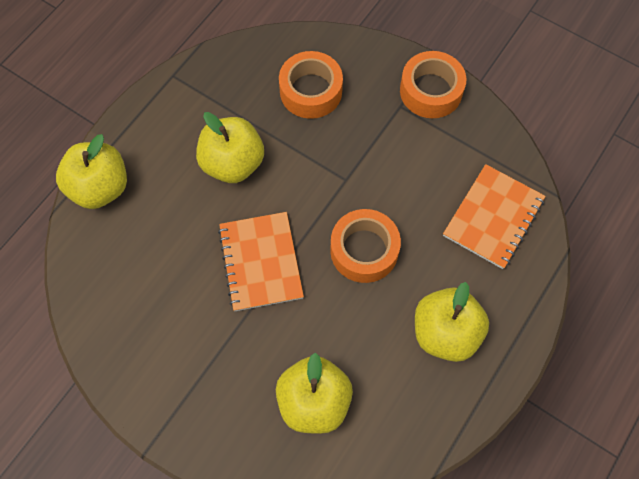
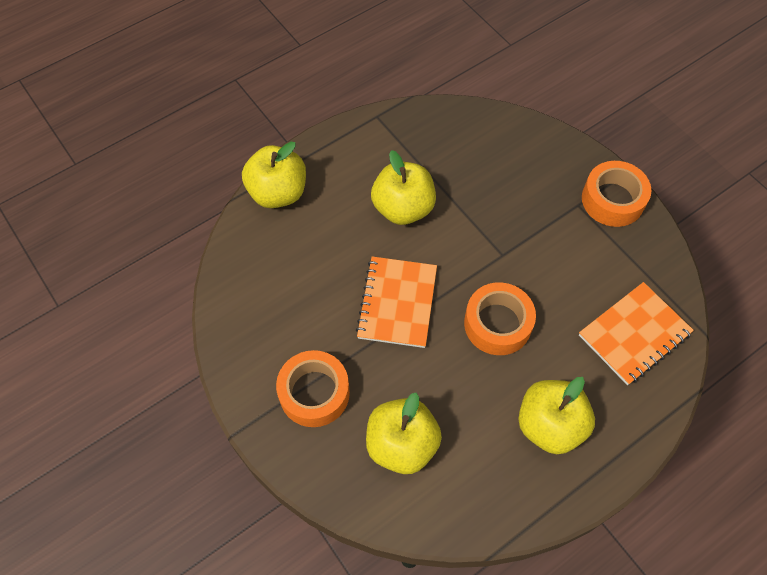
camera: 20 degrees right, 5 degrees down
orange tape [279,51,343,119] -> orange tape moved to [276,350,350,427]

